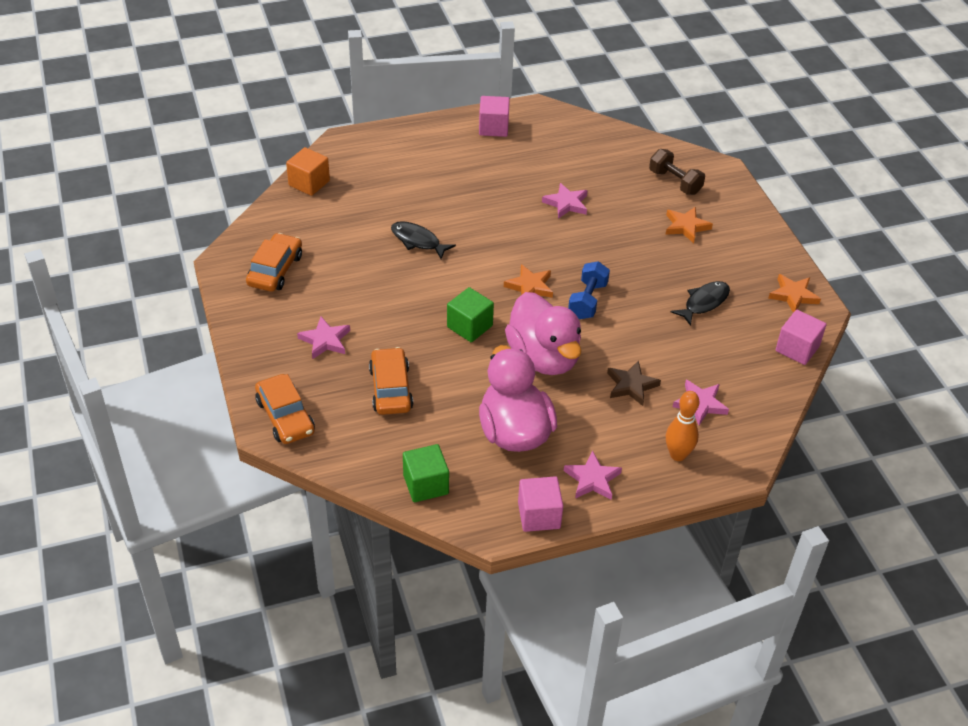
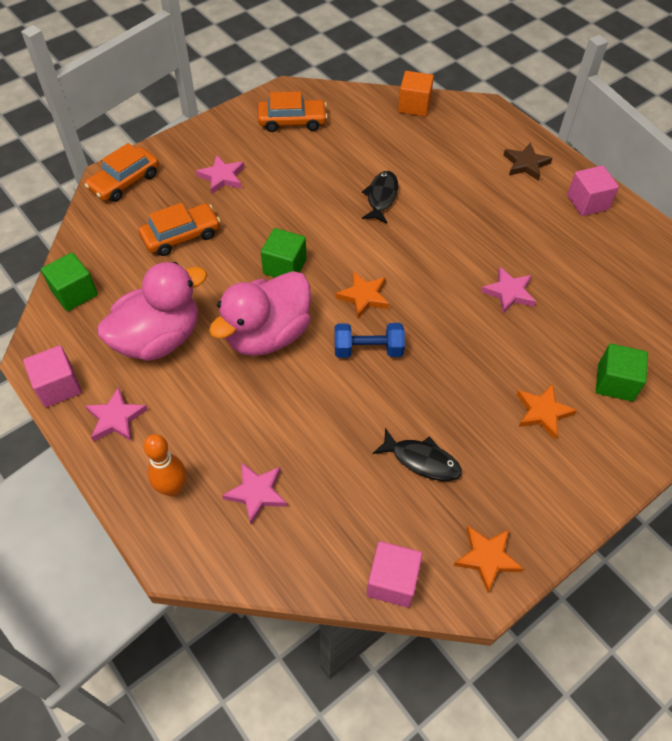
camera: 70 degrees right, 10 degrees up
brown star [607,360,661,406] -> brown star moved to [504,142,552,181]
brown dumbbell [649,149,705,195] -> green cube [596,344,648,401]

